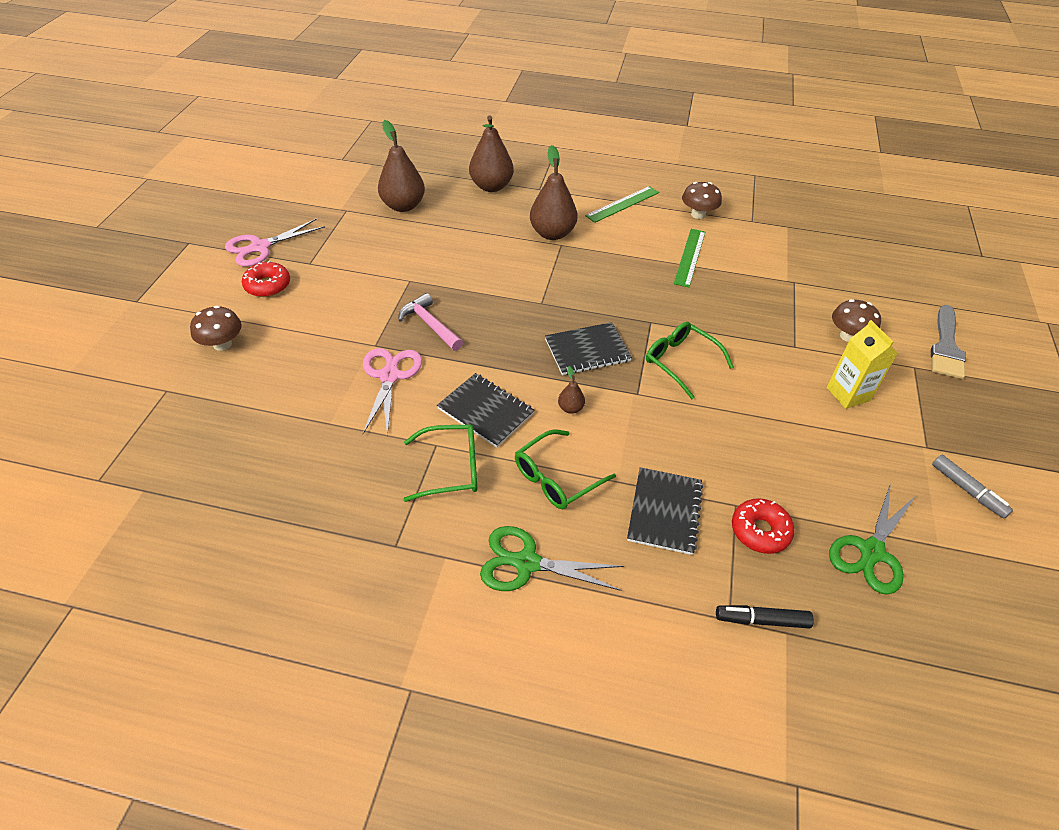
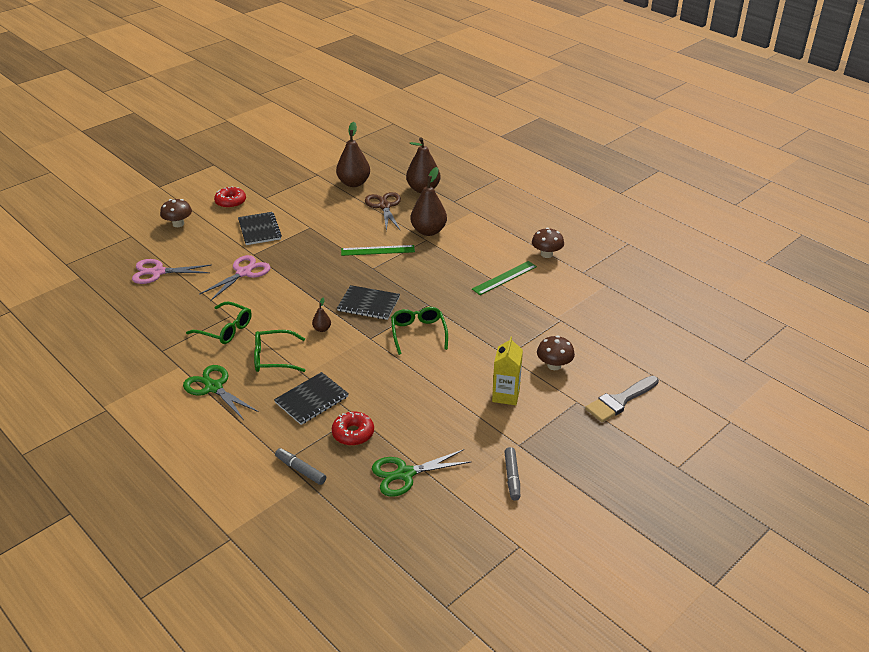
camera: 35 degrees right, 10 degrees down
pink scissors [225,219,325,267] -> pink scissors moved to [132,259,211,284]
pink hammer [398,293,463,351] -> none
black notebook [437,373,535,448] -> black notebook moved to [238,212,282,245]
green ruler [585,186,659,223] -> green ruler moved to [341,245,415,256]
black marker [716,605,814,629] -> grey marker [275,448,326,485]
none -> brown scissors [365,192,401,231]

